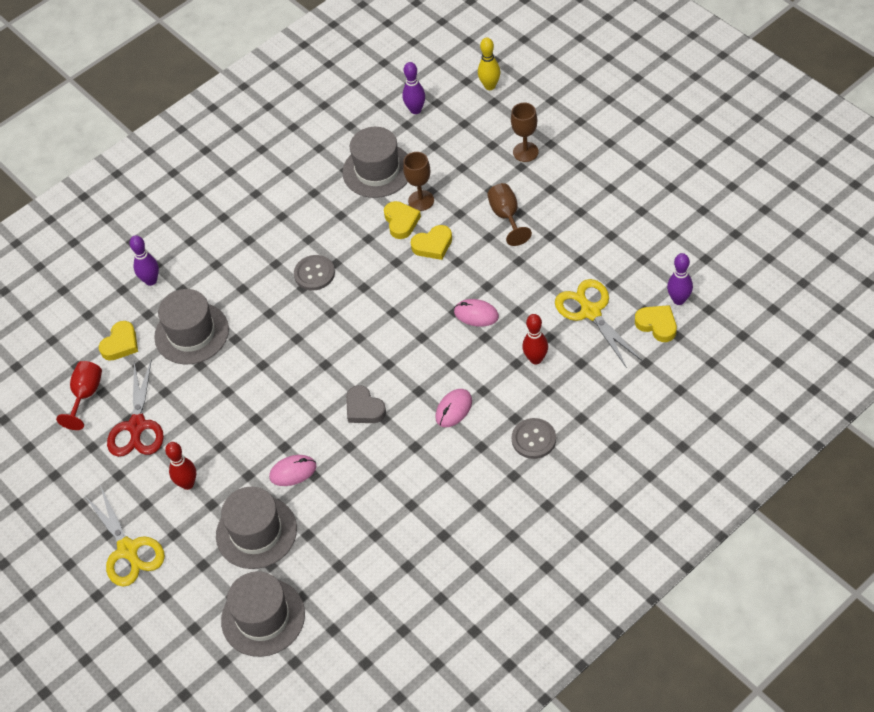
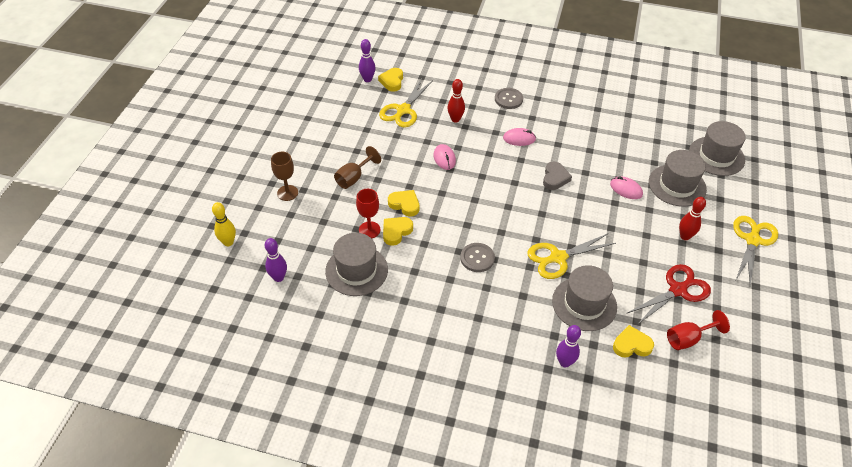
camera: 130 degrees left, 5 degrees down
brown goblet [403,152,434,211] -> red goblet [356,189,381,238]
none -> yellow scissors [527,234,616,279]

